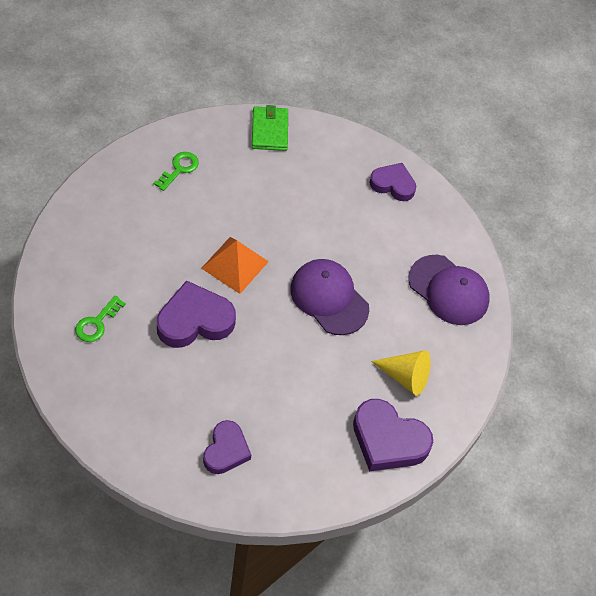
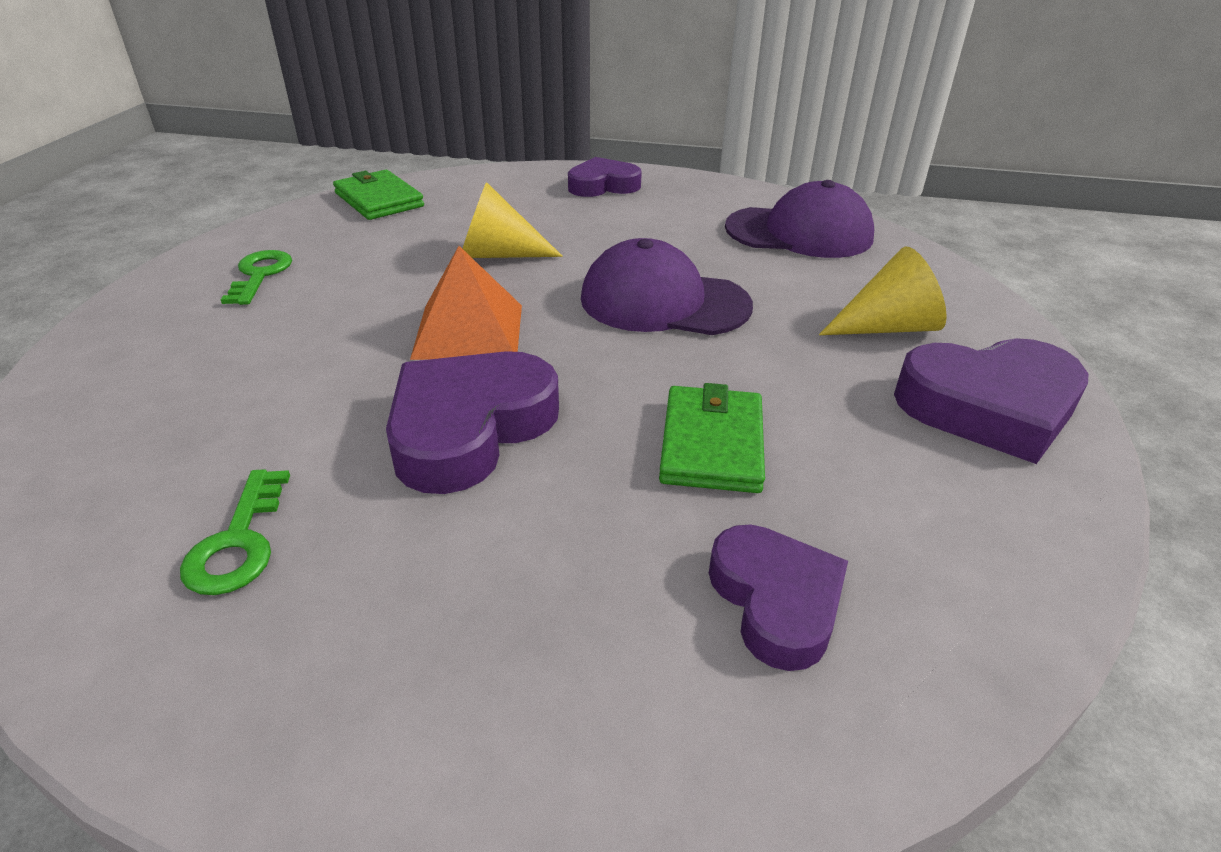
camera: 30 degrees left, 20 degrees down
none -> yellow cone [463,182,563,258]
none -> green wallet [659,383,765,493]

